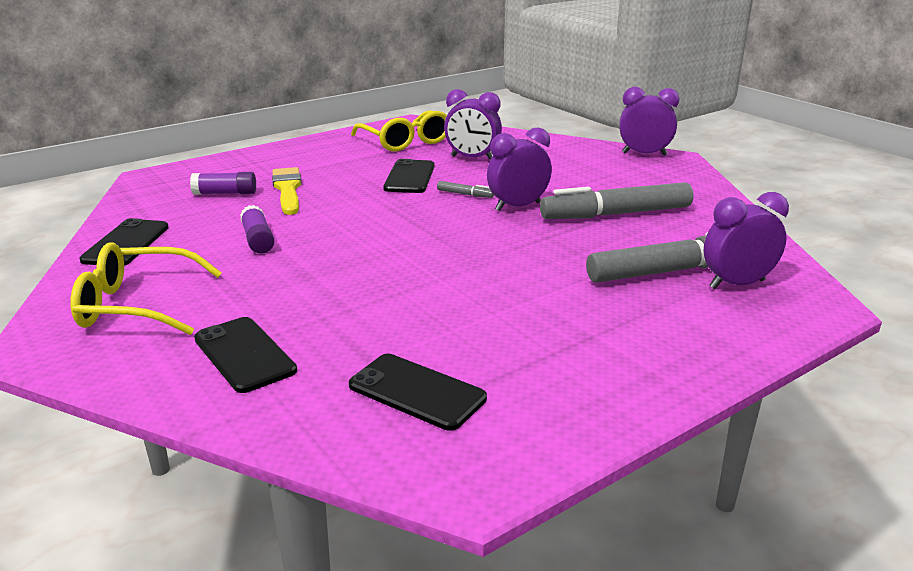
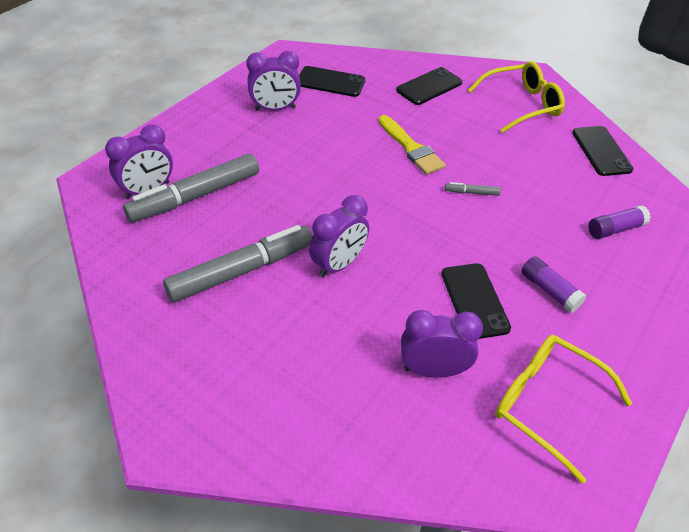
camera: 160 degrees right, 20 degrees up
black phone [194,317,297,393] -> black phone turned 75 degrees counterclockwise [396,67,462,105]
purple glue stick [240,205,274,253] -> purple glue stick moved to [521,256,586,313]
yellow brush [272,167,302,215] -> yellow brush moved to [378,115,446,175]
grey marker [437,181,494,198] -> grey marker moved to [445,182,501,196]
purple clock [620,87,680,156] -> purple clock moved to [246,51,301,111]

